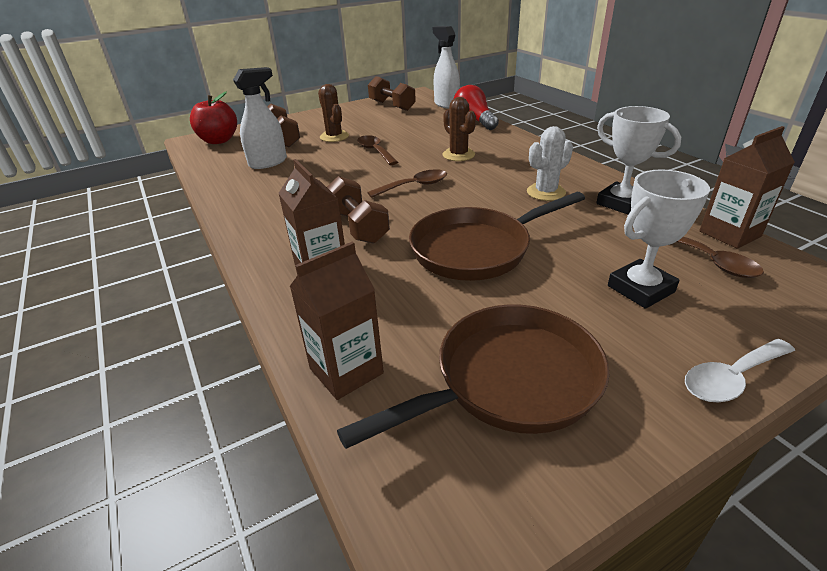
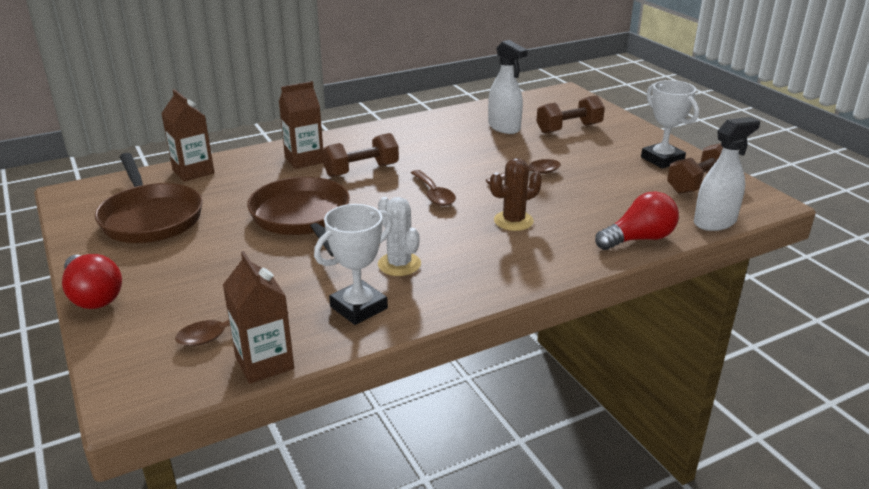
camera: 90 degrees right, 5 degrees down
red apple [190,91,237,144] -> none
brown cactus [318,84,349,142] -> none
white trophy [608,169,710,309] -> white trophy moved to [641,80,699,169]
white spoon [685,339,795,402] -> red light bulb [62,254,122,309]

